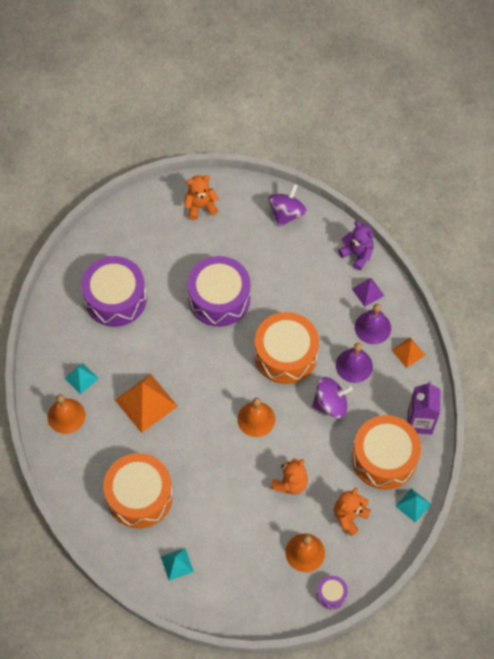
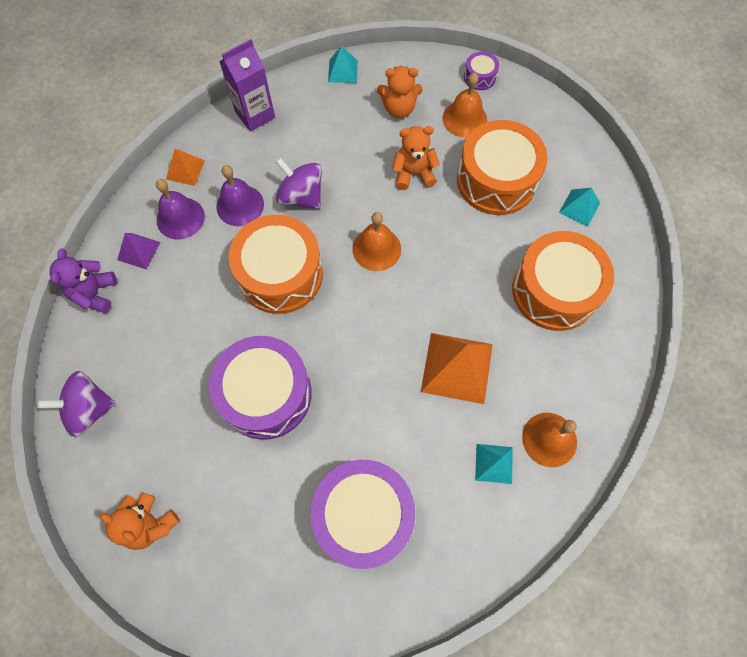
camera: 130 degrees left, 5 degrees up
orange drum [352,415,421,490] -> orange drum moved to [457,120,547,215]

